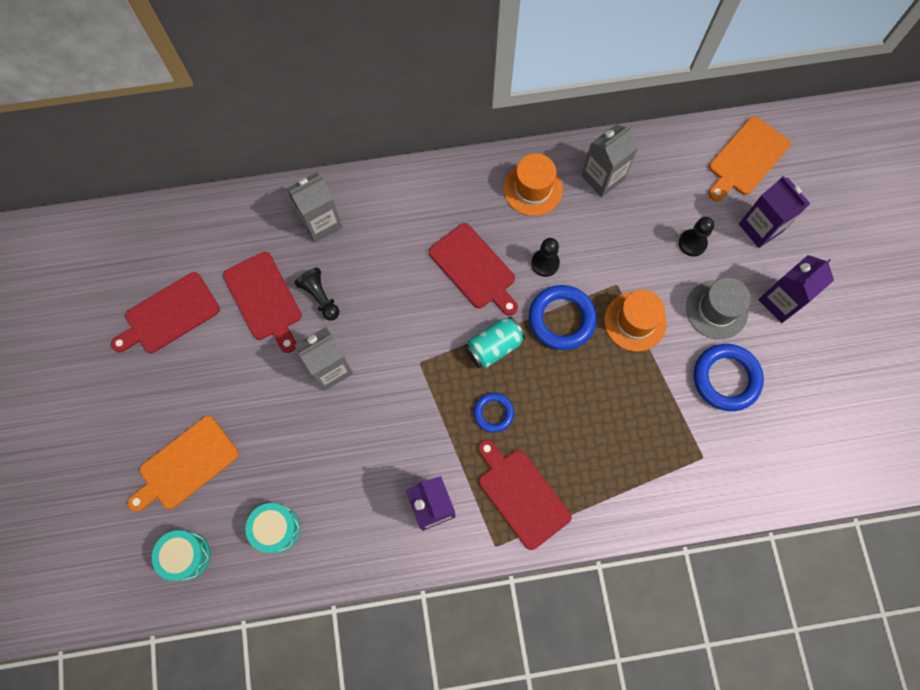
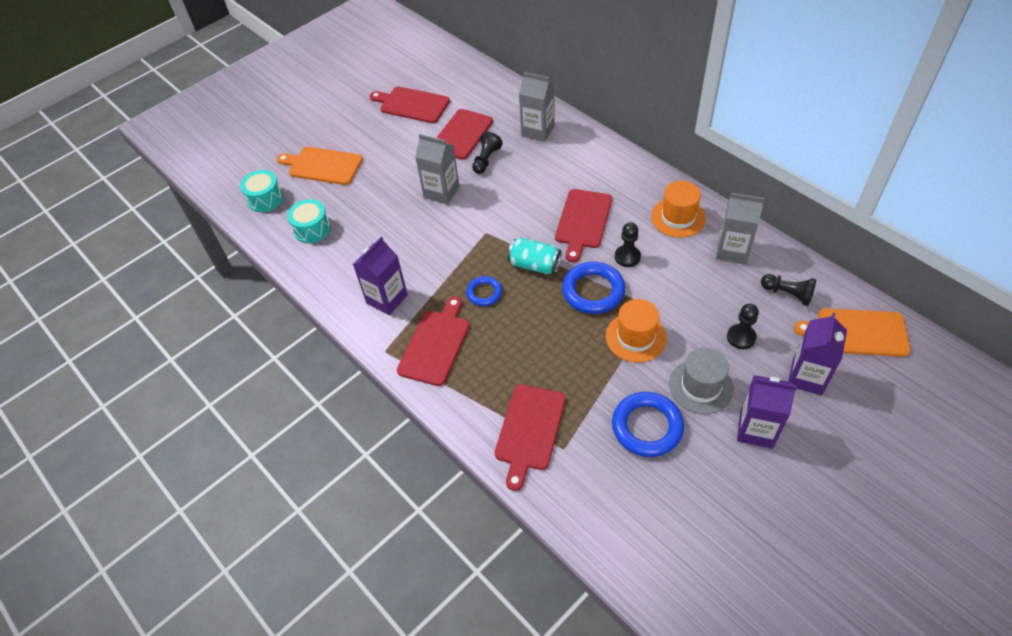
camera: 60 degrees right, 20 degrees down
none -> red cutting board [494,384,566,491]
none -> black pawn [761,274,816,306]

